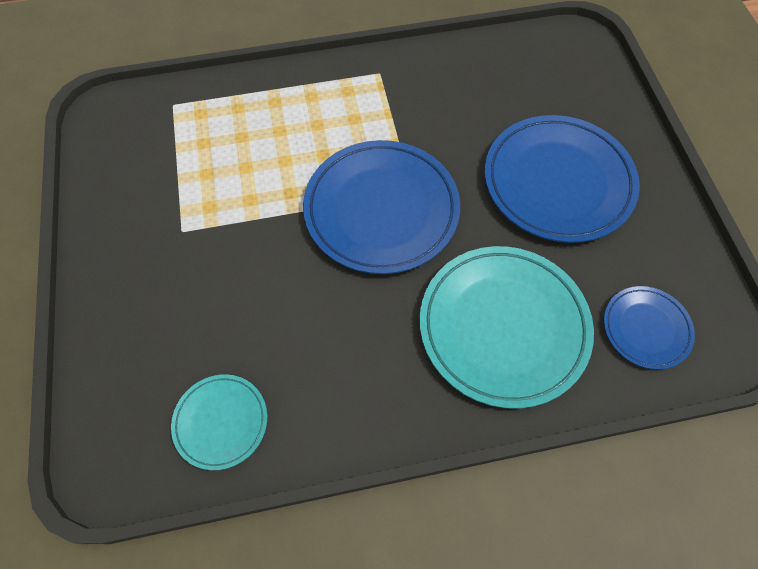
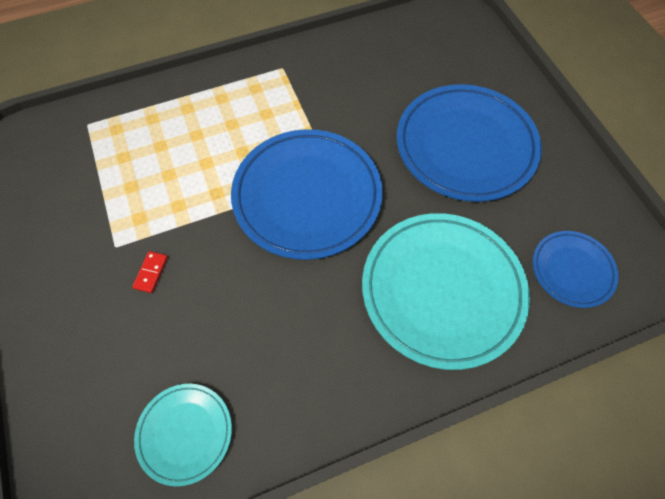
camera: 10 degrees left, 0 degrees up
none -> red domino [133,251,168,293]

